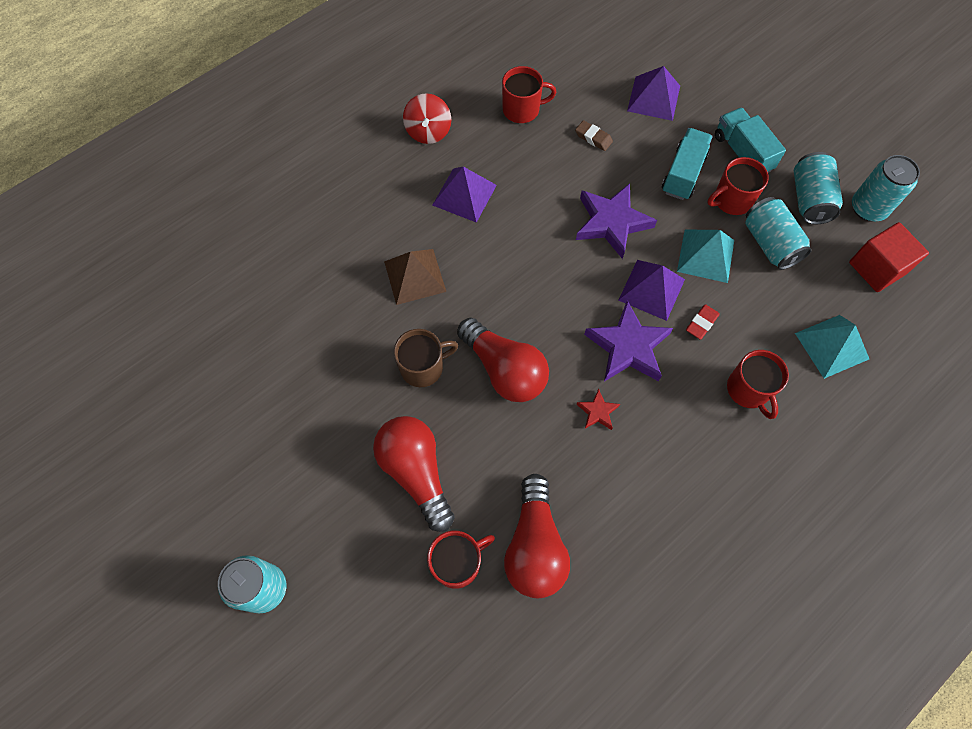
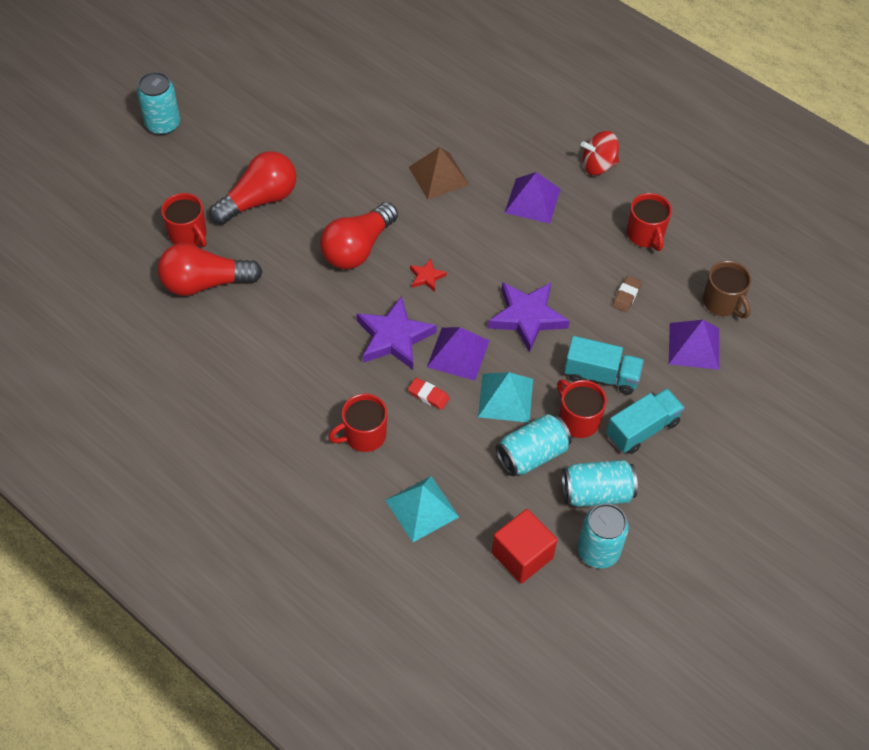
camera: 80 degrees right, 10 degrees down
brown mug [394,329,458,387] -> brown mug moved to [703,261,751,318]
red star [576,389,620,430] -> red star moved to [410,259,447,292]

